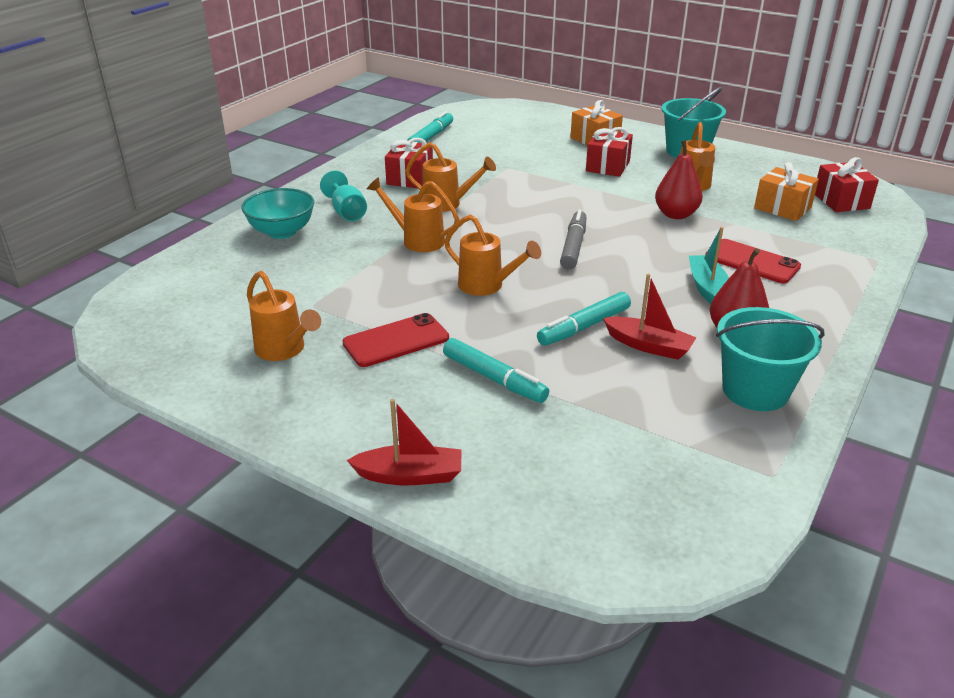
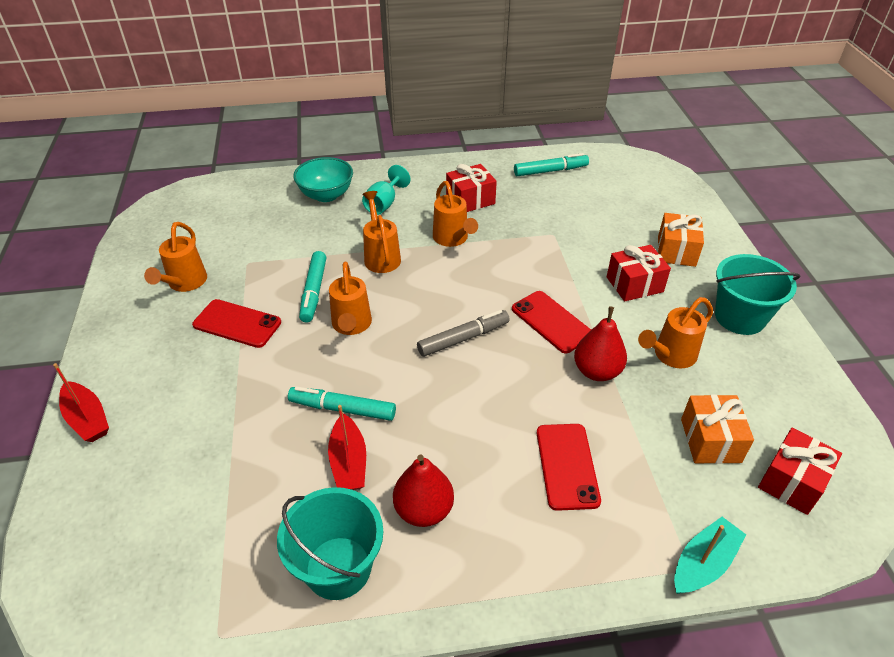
camera: 50 degrees right, 10 degrees up
turquoise marker [443,338,549,403] -> turquoise marker moved to [299,251,326,323]
turquoise boat [689,227,729,304] -> turquoise boat moved to [674,517,746,594]
none -> red phone [512,291,591,353]

